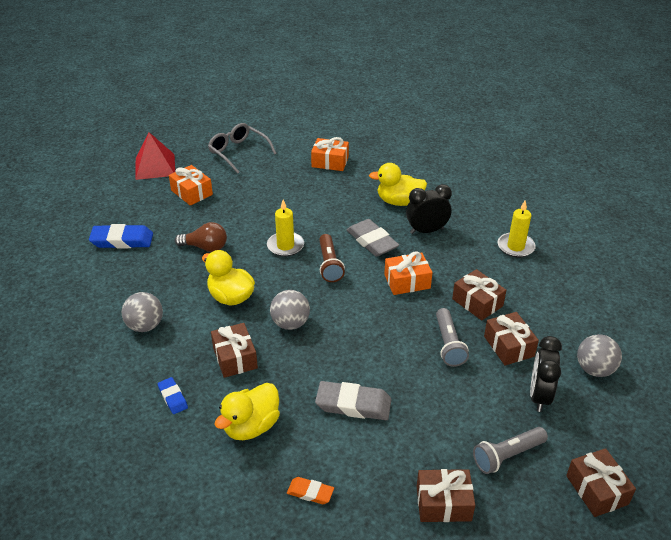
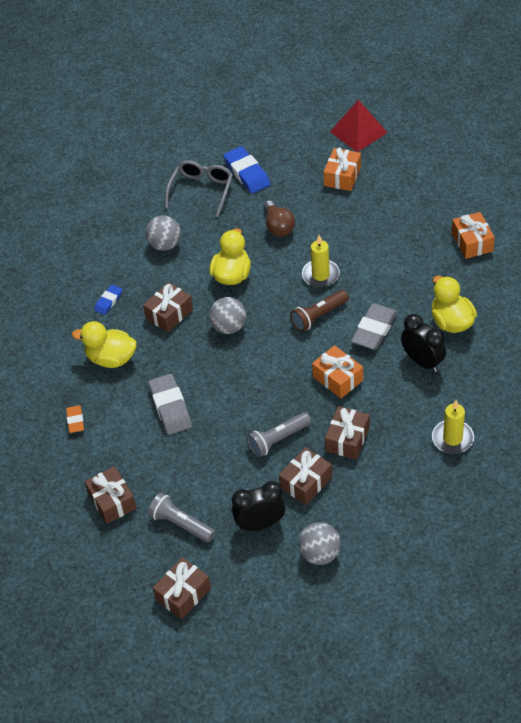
camera: 65 degrees right, 10 degrees up
grey glasses [208,123,277,174] -> grey glasses moved to [165,160,233,217]

